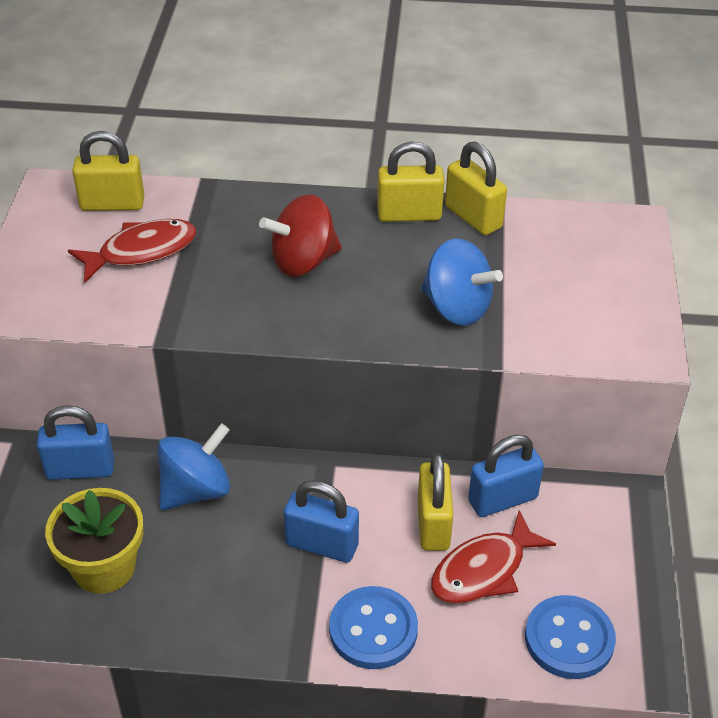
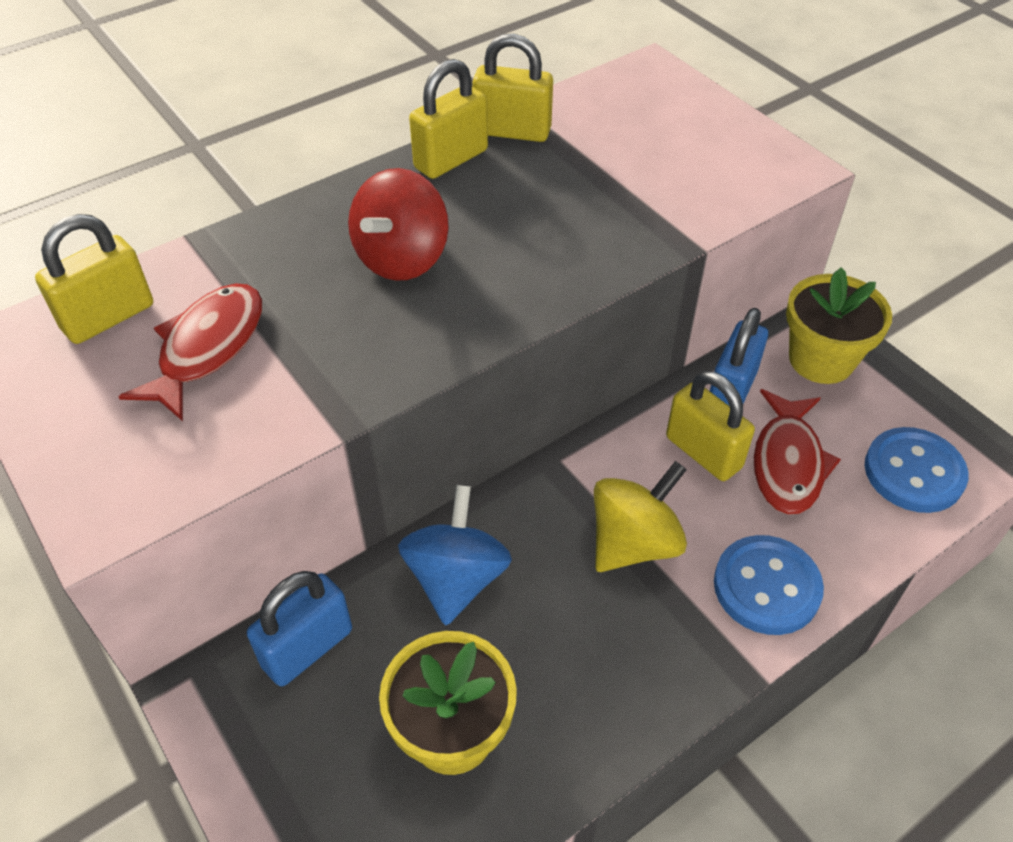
camera: 40 degrees left, 5 degrees up
blue padlock [284,480,359,563] -> yellow spinning top [594,461,687,572]
blue spinning top [421,239,503,326] -> none
none -> yellow flower pot [786,267,892,384]

